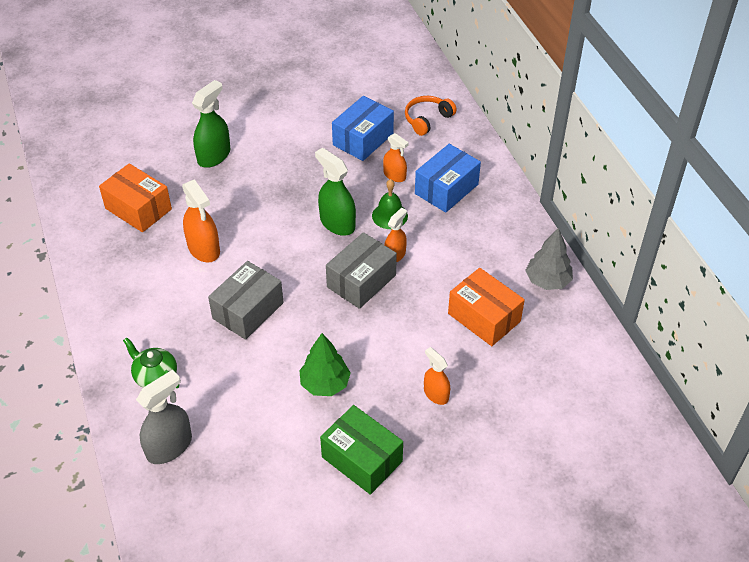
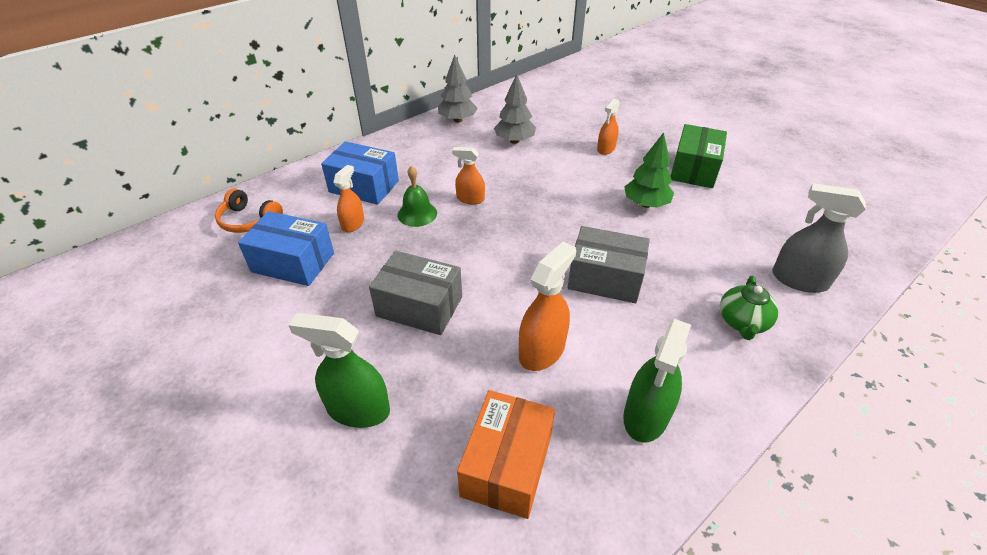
camera: 110 degrees left, 5 degrees down
green spray bottle [315,148,356,236] -> green spray bottle moved to [623,319,691,442]
grey box [326,232,397,309] -> grey box moved to [369,251,462,335]
orange box [448,268,525,346] -> grey tree [494,74,536,144]

